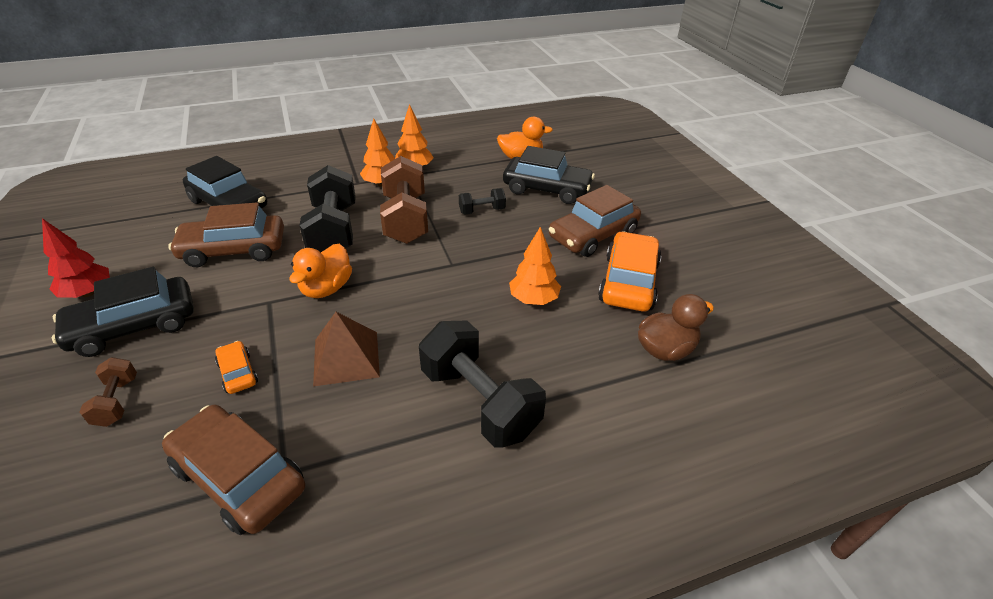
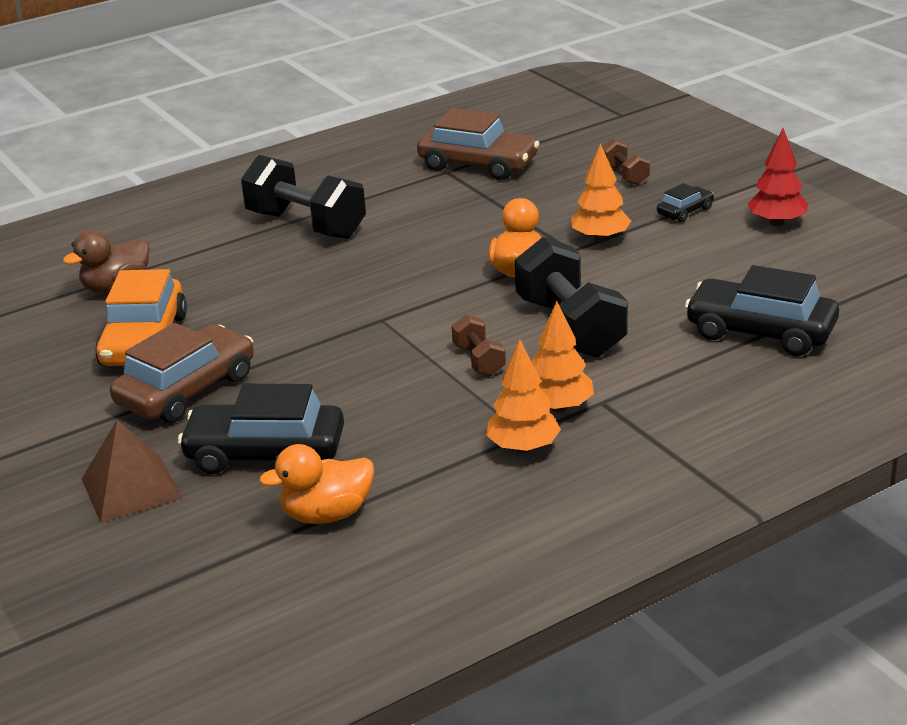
camera: 170 degrees right, 10 degrees down
black car [52,267,194,357] -> black car [657,183,714,222], size x0.49
brown car [168,202,284,267] -> none
orange car [215,341,258,394] -> none
brown pyramid [313,312,380,386] -> brown pyramid moved to [82,420,182,523]
brown dumbbell [380,156,428,244] -> brown dumbbell [451,314,506,376], size x0.49
black dumbbell [459,188,506,215] -> none
orange tree [509,227,561,305] -> orange tree moved to [571,143,631,242]

